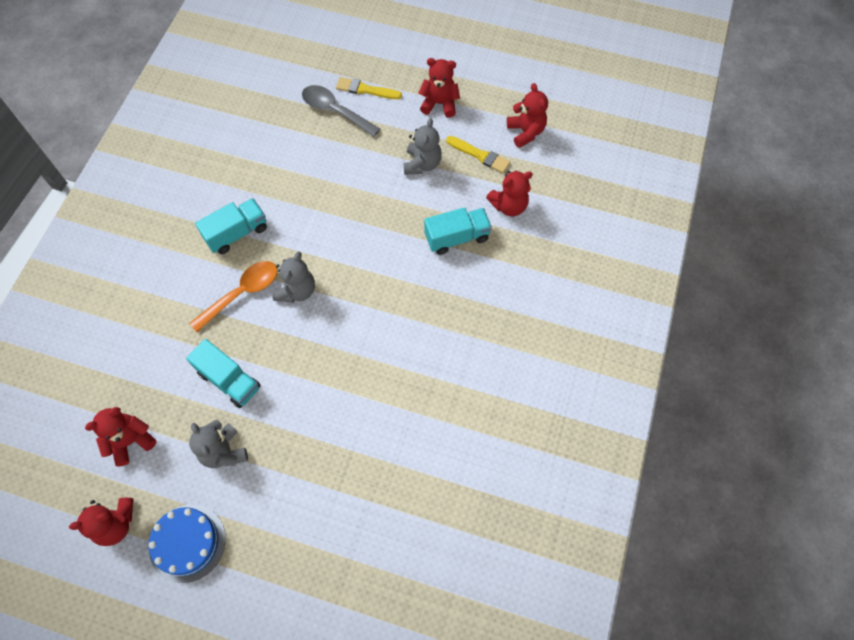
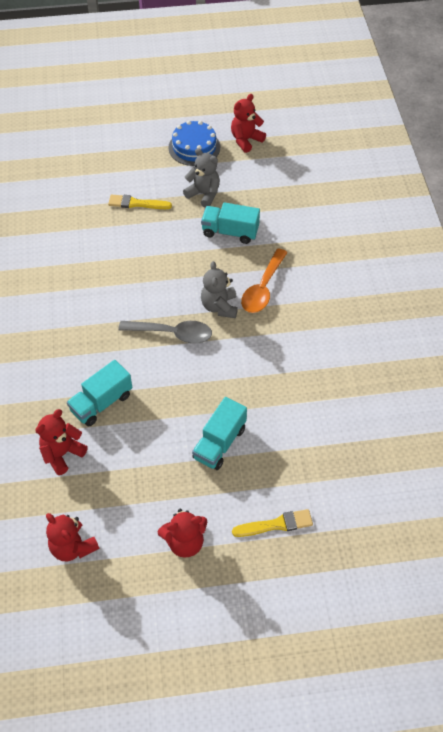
camera: 155 degrees right, 10 degrees down
red teddy bear [85,407,157,467] -> none
turquoise truck [195,198,267,254] -> turquoise truck moved to [192,397,247,470]
grey spoon [302,85,380,137] -> grey spoon moved to [118,321,212,344]
grey teddy bear [404,118,442,175] -> none
yellow brush [446,136,510,173] -> yellow brush moved to [108,195,172,209]

